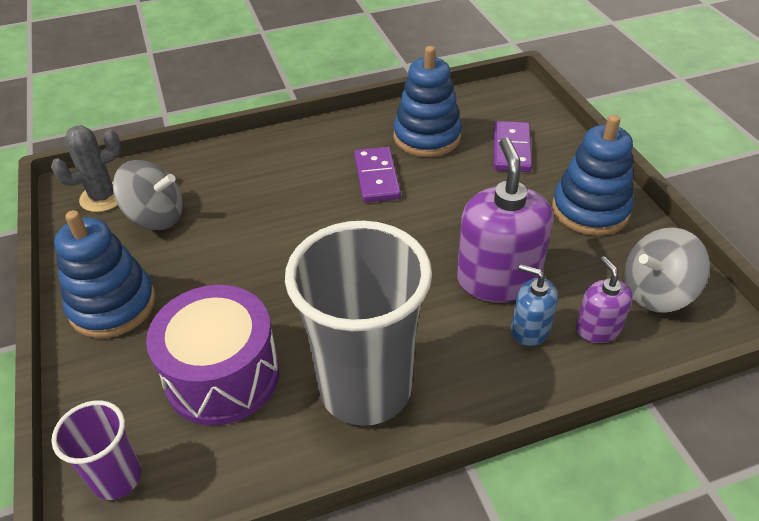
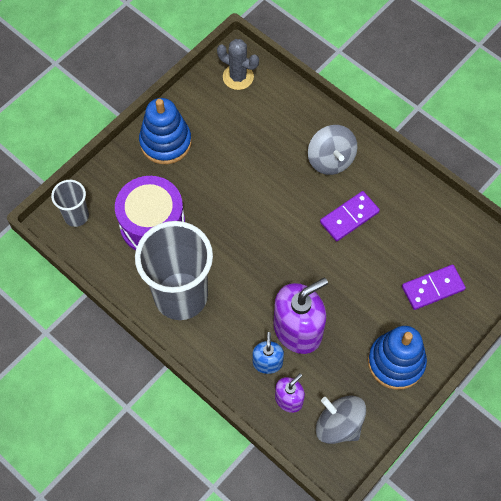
camera: 60 degrees right, 20 degrees up
purple cup [51,400,141,500] -> grey cup [51,180,89,227]
grey spinning top [113,160,183,230] -> grey spinning top moved to [308,125,357,175]
blue stacking toy [393,46,462,157] -> none

